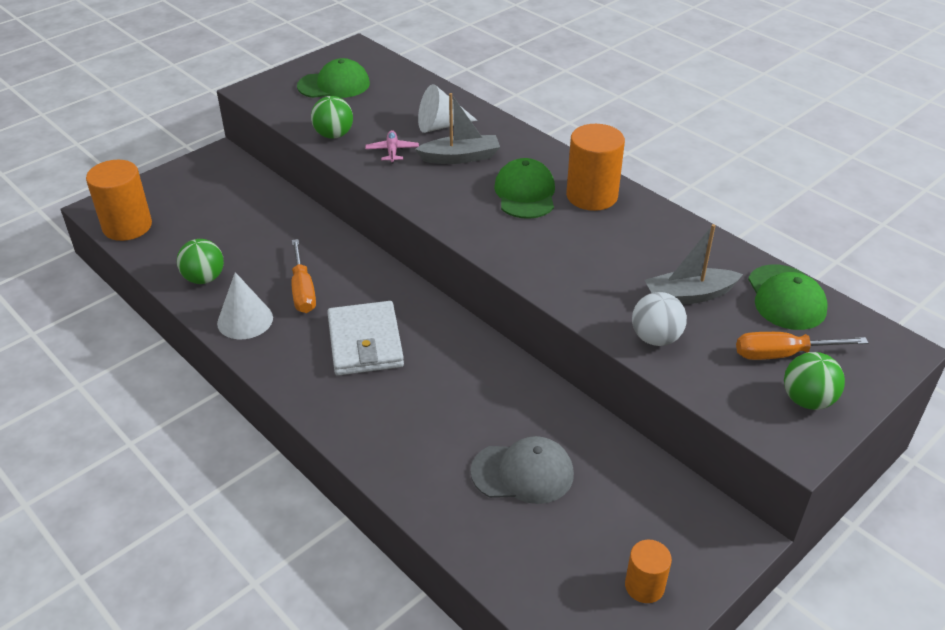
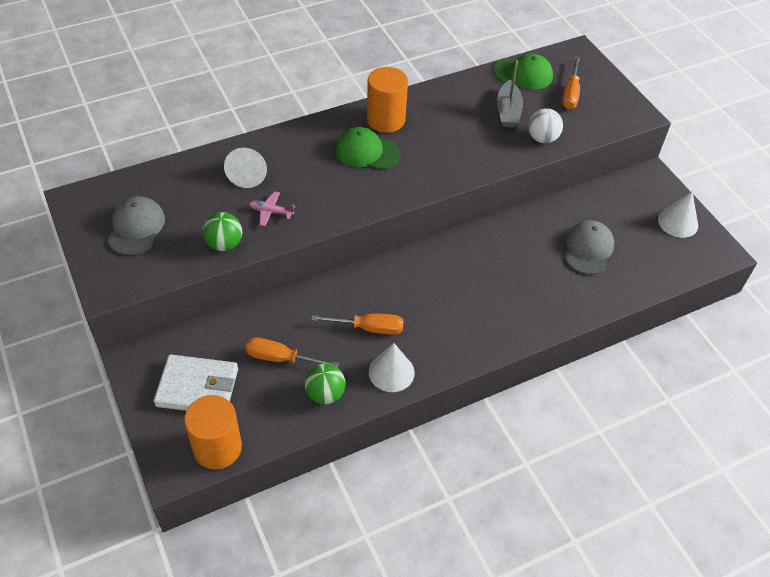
camera: 75 degrees left, 10 degrees up
green cap [297,58,370,98] -> grey cap [107,196,165,255]
white wallet [327,301,404,376] -> white wallet moved to [154,354,238,411]
grey boat [415,93,500,164] -> none
orange cylinder [625,540,672,603] -> white cone [658,191,698,238]
green ball [784,352,845,410] -> none
none -> orange screwdriver [245,337,339,368]

